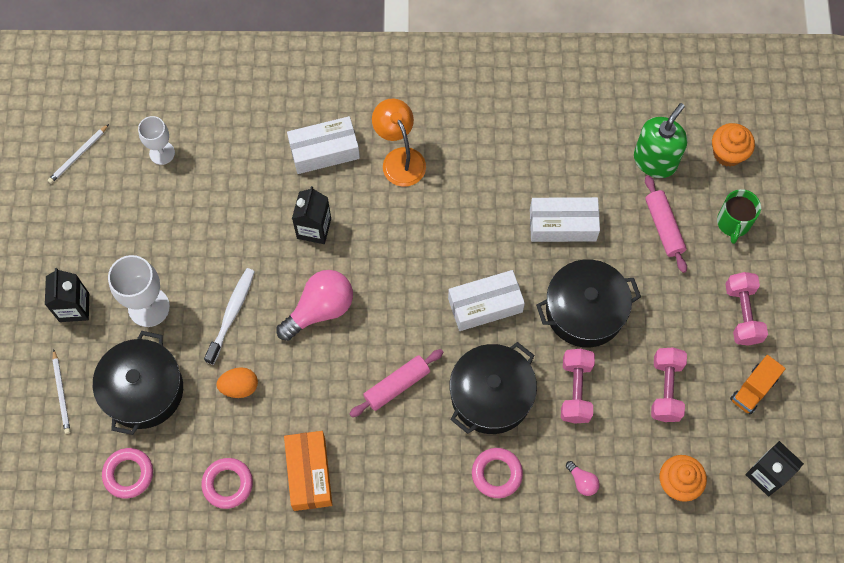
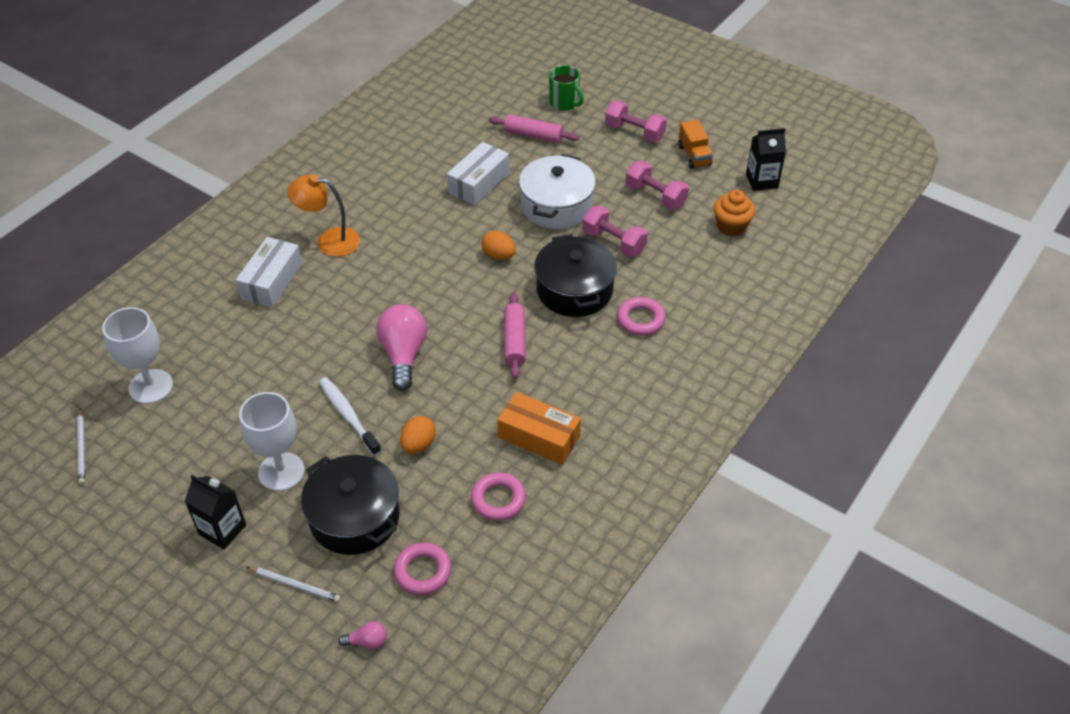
camera: 55 degrees left, 20 degrees down
white goblet [138,116,175,165] -> white goblet [102,307,173,404], size x1.56
black carton [292,186,331,244] -> none
white box [448,270,525,331] -> orange egg [482,230,516,260]
black pot [536,259,641,347] -> white pot [519,154,596,229]
pink light bulb [566,461,600,496] -> pink light bulb moved to [338,621,387,650]
green soap dispenser [634,103,688,178] -> none
orange cupcake [712,123,755,167] -> none

